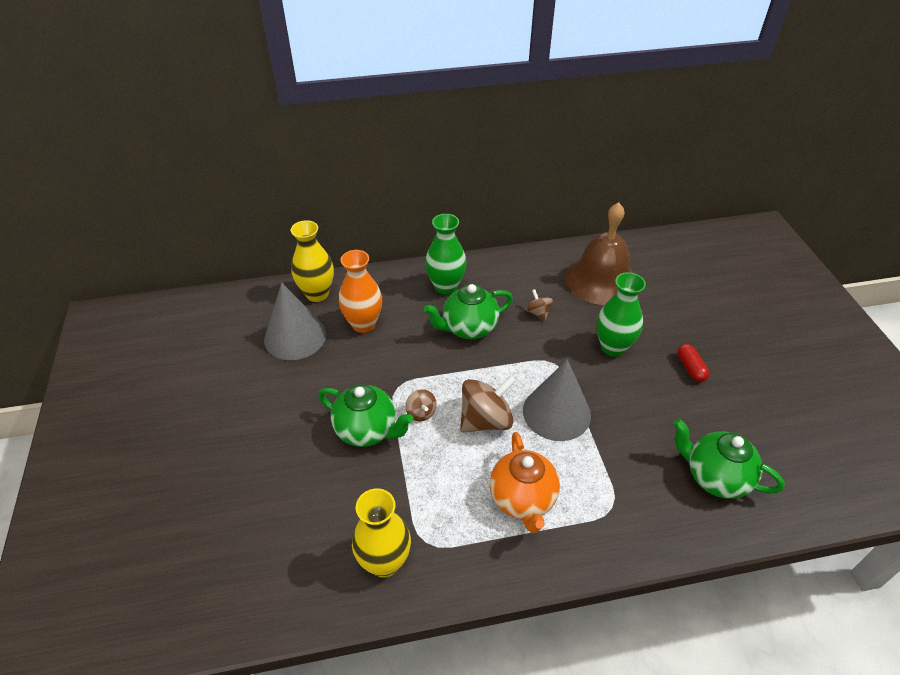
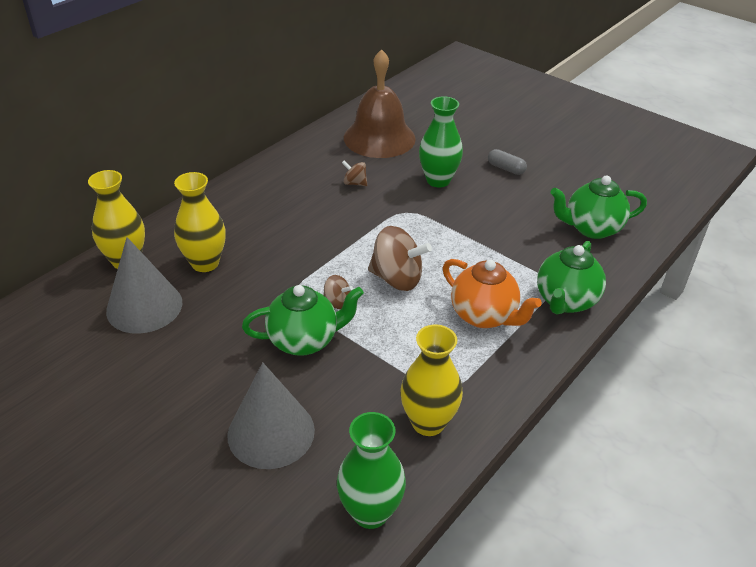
camera: 40 degrees left, 5 degrees down
orange vase [339,250,382,333] -> yellow vase [174,172,226,272]
green teapot [424,284,513,339] -> green teapot moved to [537,241,606,315]
green vase [425,214,467,295] -> green vase moved to [337,412,406,529]
brown spinning top [460,375,516,432] -> brown spinning top turned 90 degrees clockwise [368,226,432,291]
grey cone [523,359,591,441] -> grey cone moved to [227,362,315,469]
red capsule [677,344,709,382] -> grey capsule [488,149,527,175]

